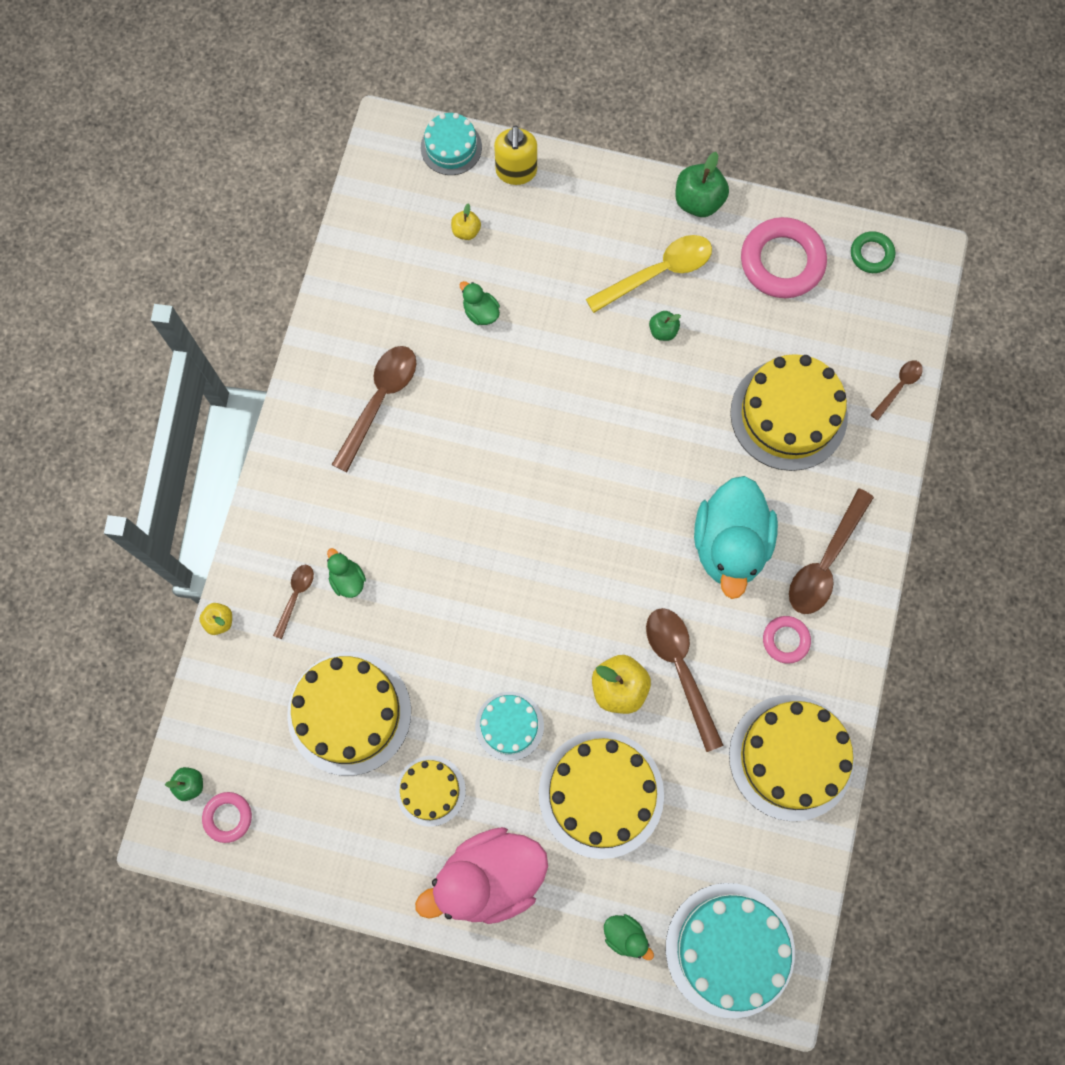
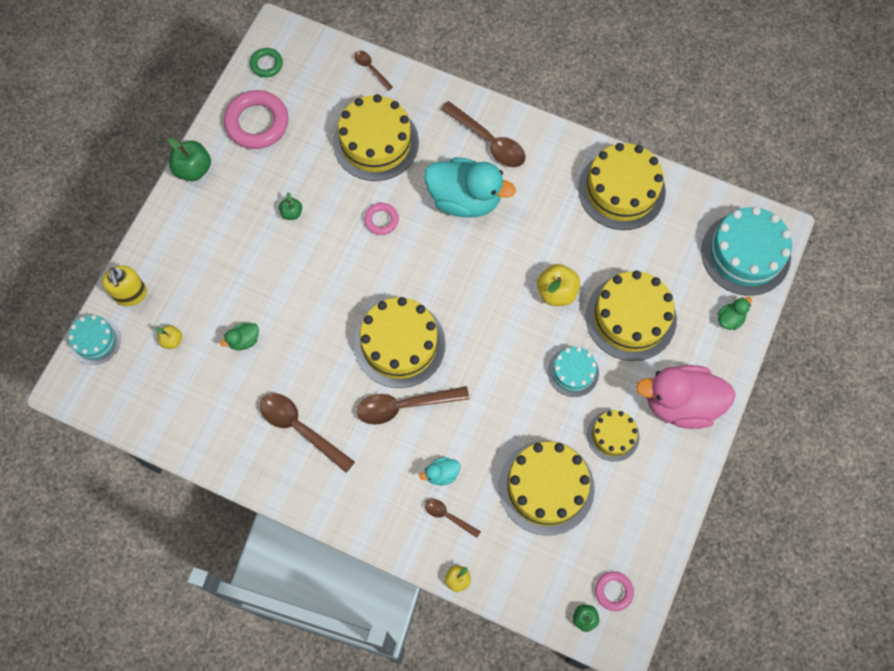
camera: 80 degrees left, 5 degrees down
green duck [327,548,366,598] -> turquoise duck [420,457,460,486]
pink duck [415,827,548,924] -> pink duck turned 105 degrees clockwise [636,365,736,429]
yellow soap dispenser [494,125,537,185] -> yellow soap dispenser turned 60 degrees clockwise [102,266,147,306]
yellow spoon [586,235,712,313] -> none
brown spoon [646,608,723,752] -> brown spoon moved to [357,386,469,425]
pink ring [763,616,811,664] -> pink ring moved to [364,203,399,235]
none -> yellow cake [354,297,446,388]

